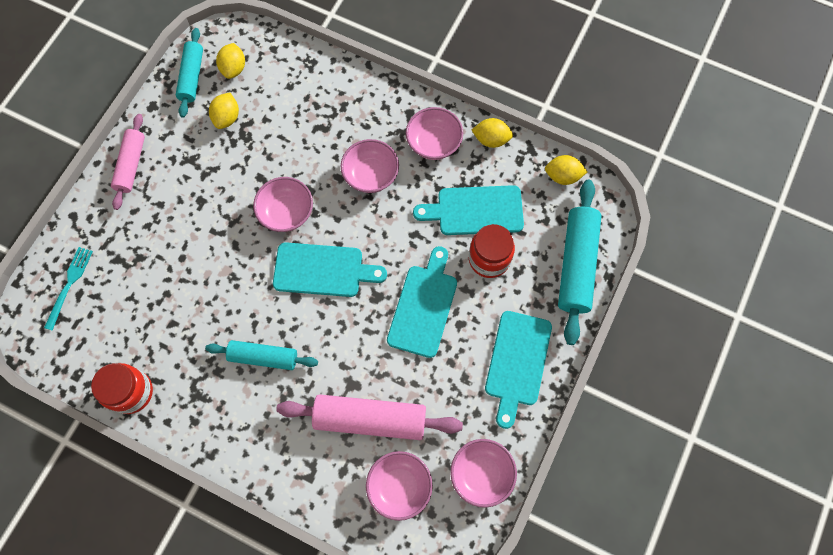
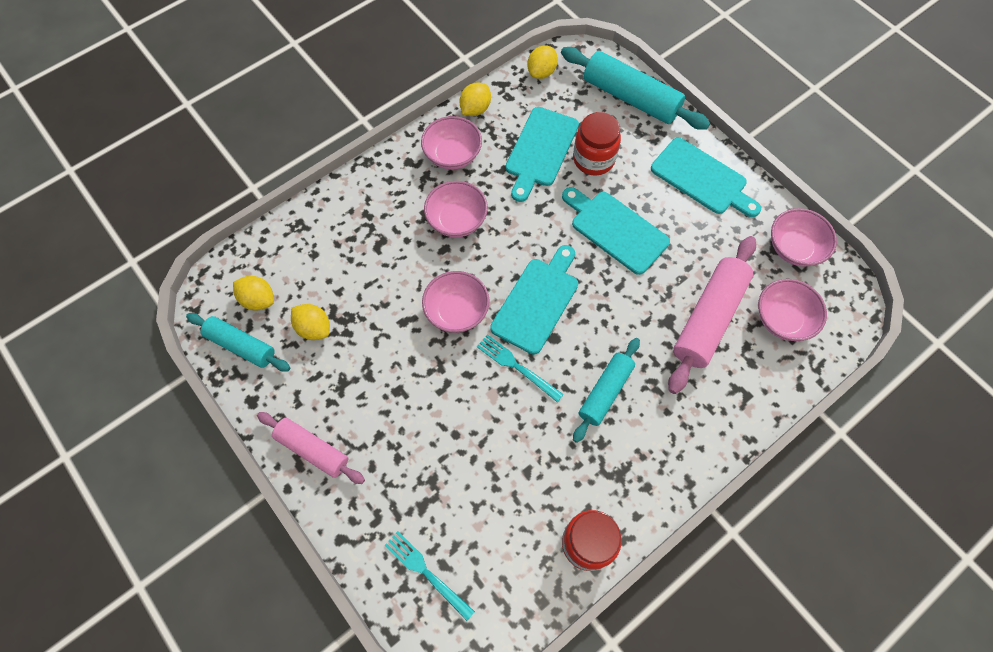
camera: 65 degrees left, 5 degrees down
none -> turquoise fork [477,334,564,402]

